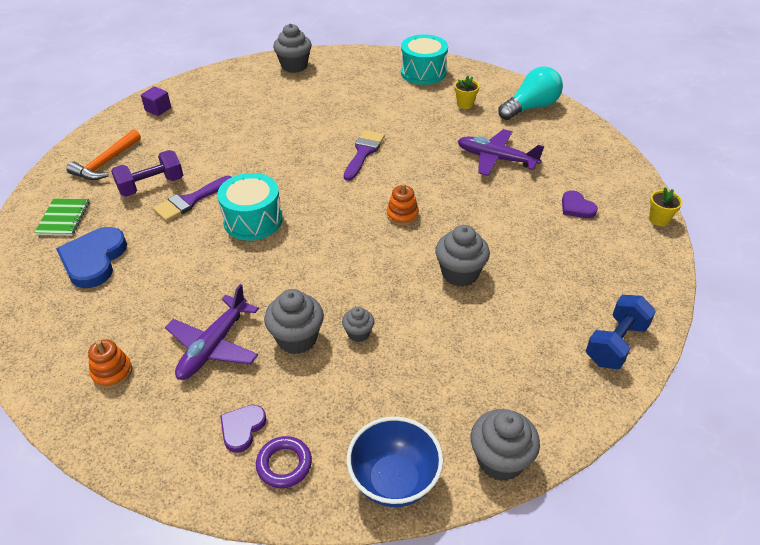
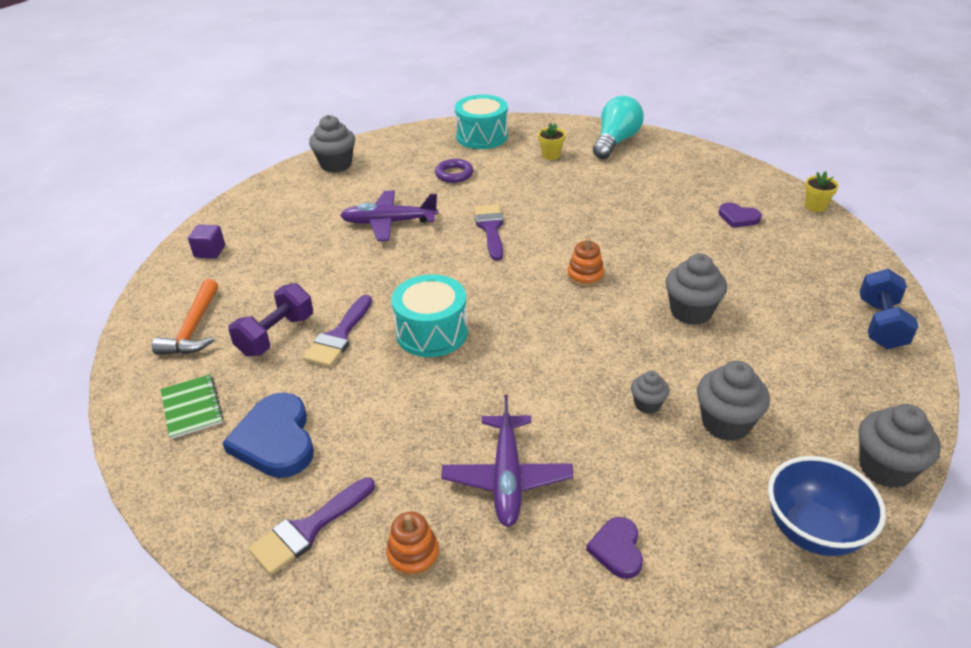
camera: 25 degrees left, 5 degrees down
purple ring [256,436,312,488] -> purple ring moved to [435,159,473,183]
grey cupcake [264,289,324,354] -> grey cupcake moved to [697,361,770,441]
purple plane [458,129,544,176] -> purple plane moved to [340,190,438,241]
none -> purple brush [249,477,375,575]

